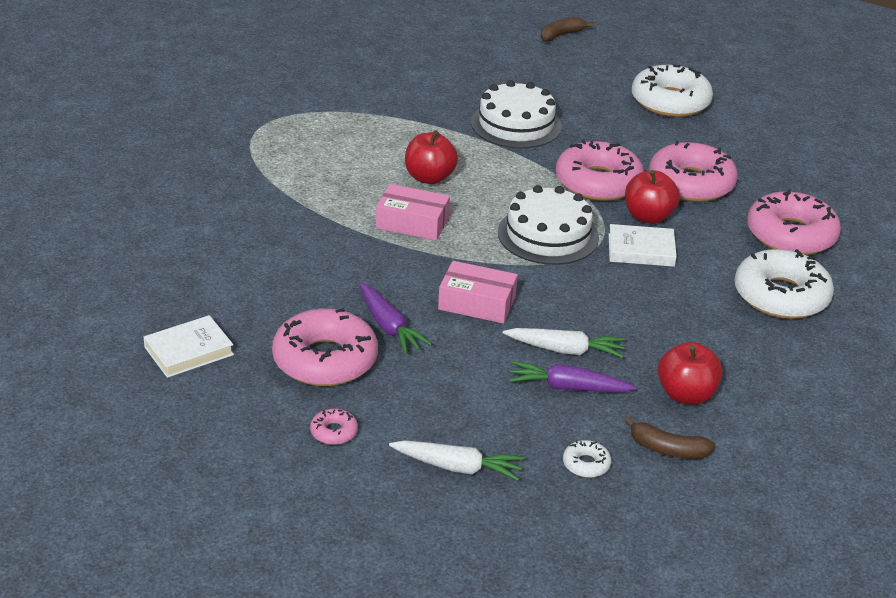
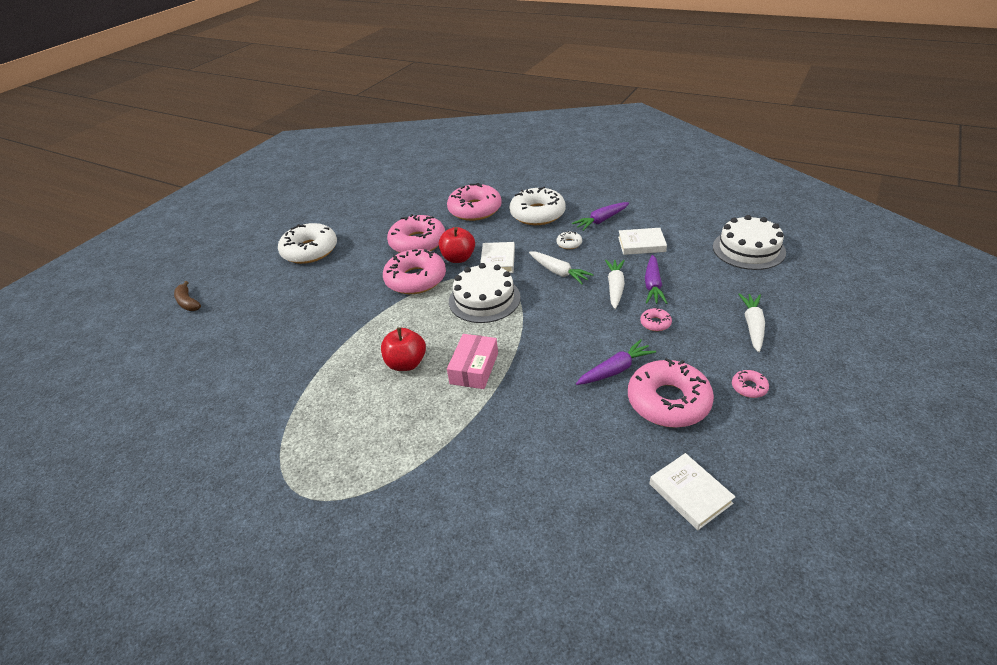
camera: 85 degrees left, 5 degrees up
pink box [438,261,518,323] -> none
white cake [471,80,562,148] -> white cake moved to [713,215,786,270]
white donut [563,440,611,478] -> white donut moved to [556,231,582,249]
brown banana [624,417,716,459] -> none
red apple [658,342,723,404] -> white book [618,228,667,255]
none -> white carrot [529,252,594,285]
none -> purple carrot [572,202,629,231]
none -> pink donut [640,308,672,331]

